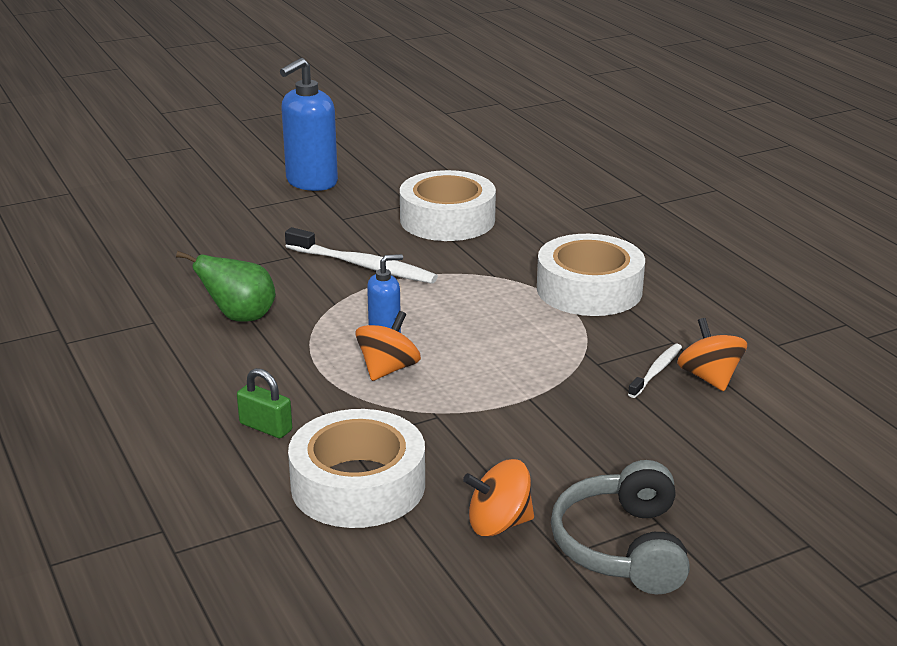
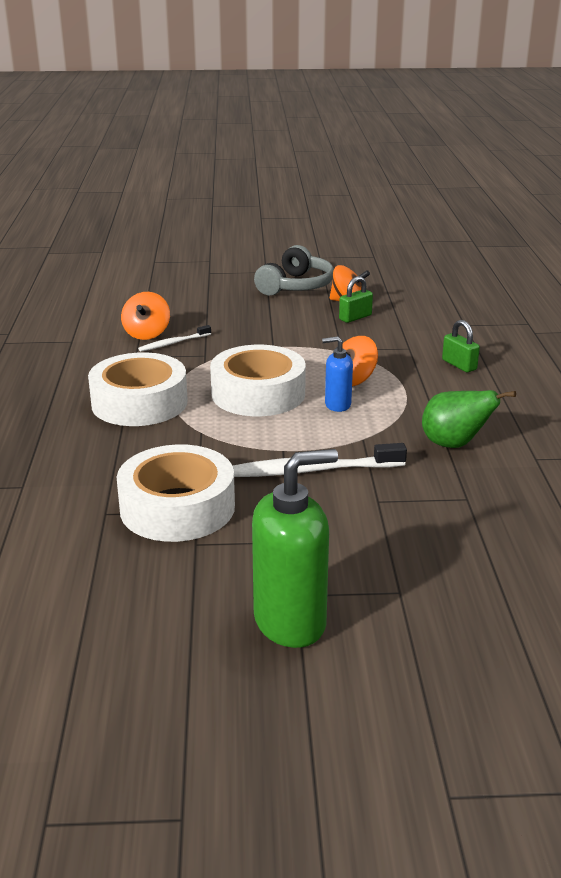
camera: 155 degrees left, 0 degrees up
blue soap dispenser [280,58,338,191] -> green soap dispenser [252,449,338,648]
white toothbrush [285,227,438,284] -> white toothbrush turned 60 degrees counterclockwise [233,443,407,477]
white tape [288,409,425,528] -> white tape moved to [210,345,306,416]
none -> green padlock [339,276,373,323]

